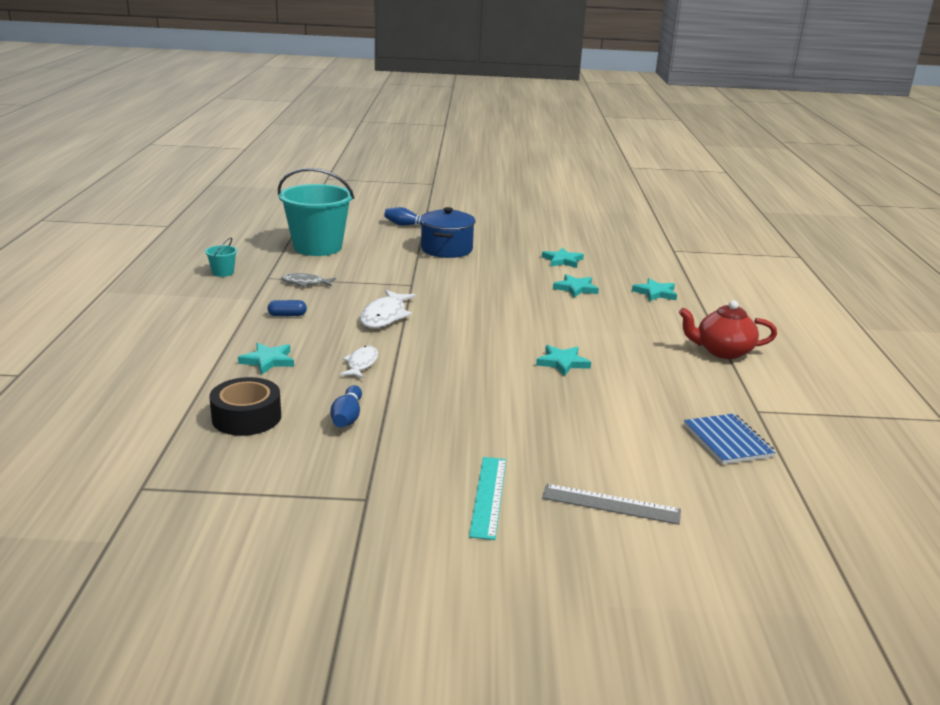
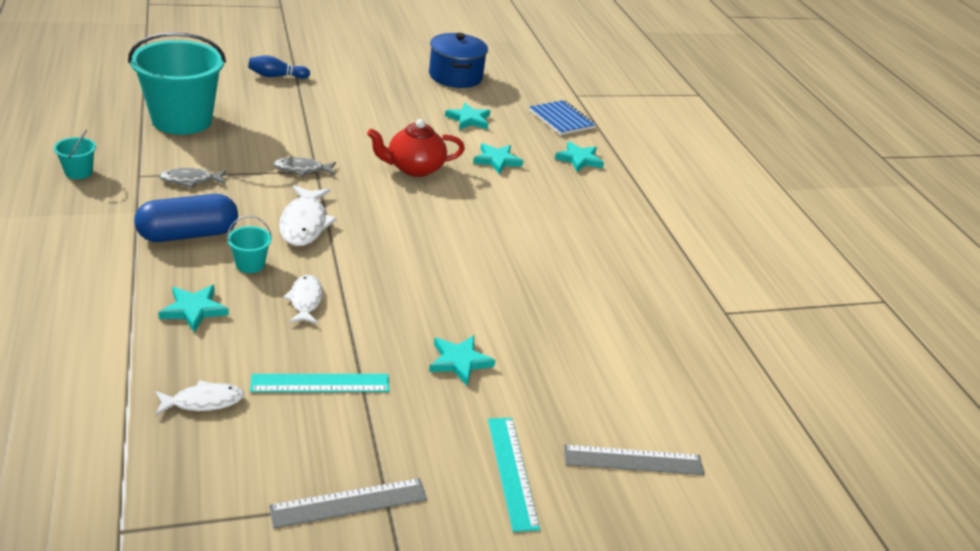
camera: 20 degrees left, 10 degrees up
black tape [209,377,281,436] -> white fish [155,380,244,415]
blue capsule [268,300,307,316] -> blue capsule [134,194,238,242], size x2.14
blue bowling pin [330,385,362,427] -> turquoise ruler [250,374,390,392]
blue pot [420,207,476,258] -> blue pot moved to [429,33,488,88]
turquoise star [536,345,591,376] -> turquoise star moved to [429,335,496,386]
red teapot [679,300,777,359] -> red teapot moved to [367,119,465,177]
blue notebook [684,414,776,464] -> blue notebook moved to [529,100,596,135]
none -> turquoise bucket [227,216,272,273]
none -> grey ruler [269,478,427,528]
none -> grey fish [273,157,336,177]

